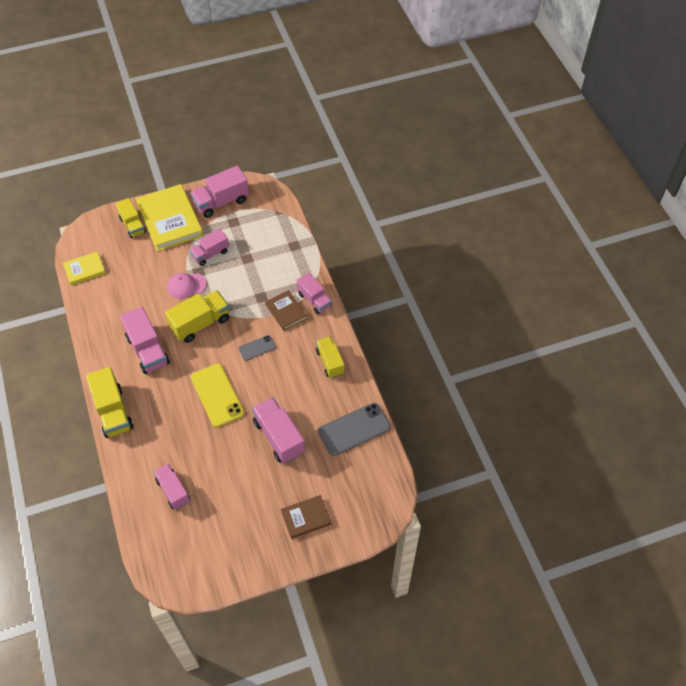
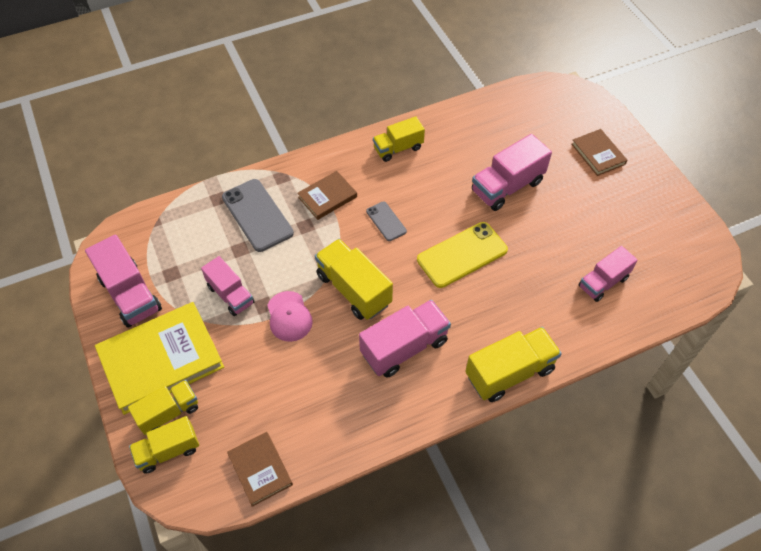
camera: 95 degrees left, 0 degrees up
yellow book [63,251,106,285] -> brown book [227,432,293,507]
pink truck [297,272,332,314] -> none
grey phone [318,403,391,456] -> grey phone moved to [222,179,294,252]
none -> yellow truck [129,416,199,474]

